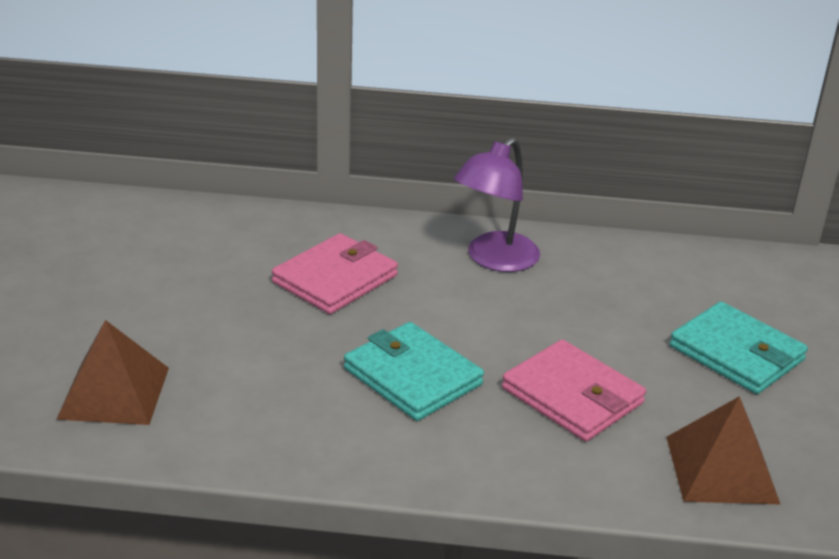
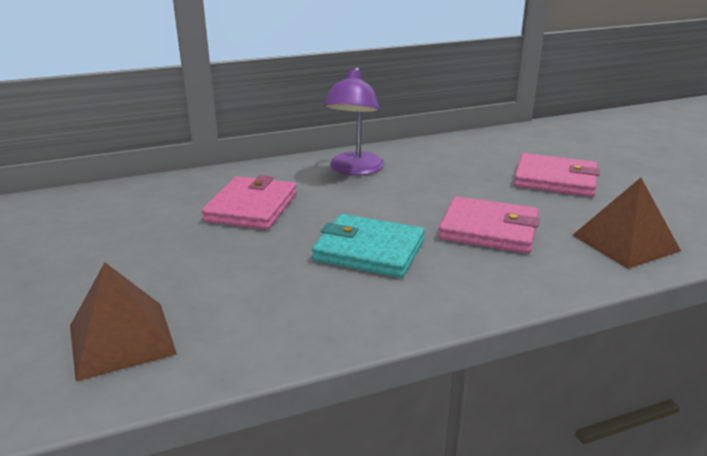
camera: 25 degrees left, 5 degrees down
turquoise wallet [669,302,808,394] -> pink wallet [514,153,600,197]

